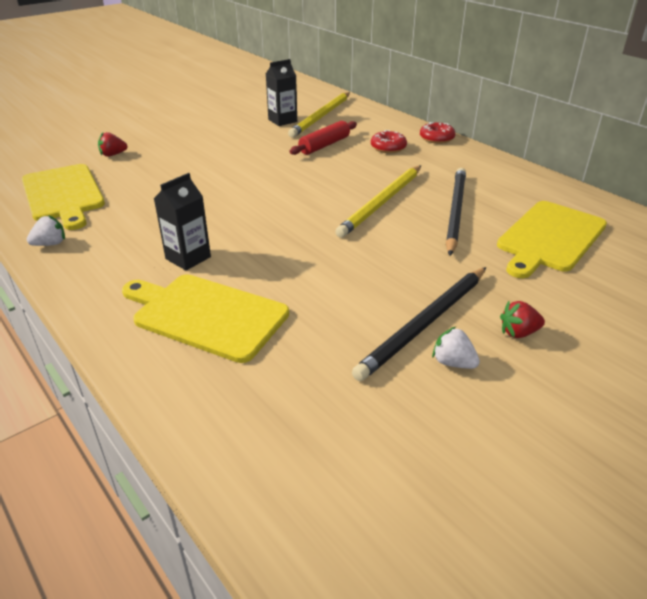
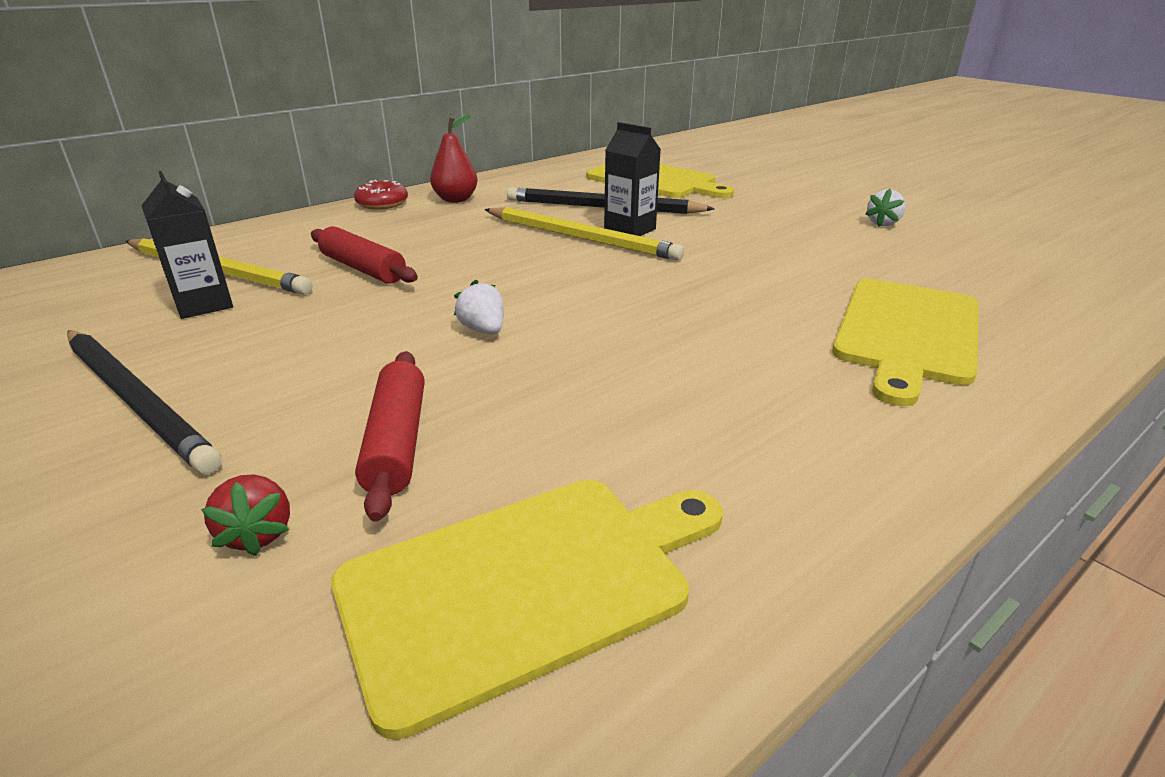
camera: 90 degrees left, 5 degrees down
white strawberry [27,215,65,246] -> white strawberry moved to [454,279,504,334]
black carton [154,173,211,271] -> black carton moved to [604,122,661,236]
black pencil [352,267,486,381] -> black pencil moved to [67,330,222,474]
red donut [371,130,407,153] -> none
red strawberry [500,301,545,338] -> none
none -> red rolling pin [355,351,424,522]
none -> red pear [430,114,478,203]

